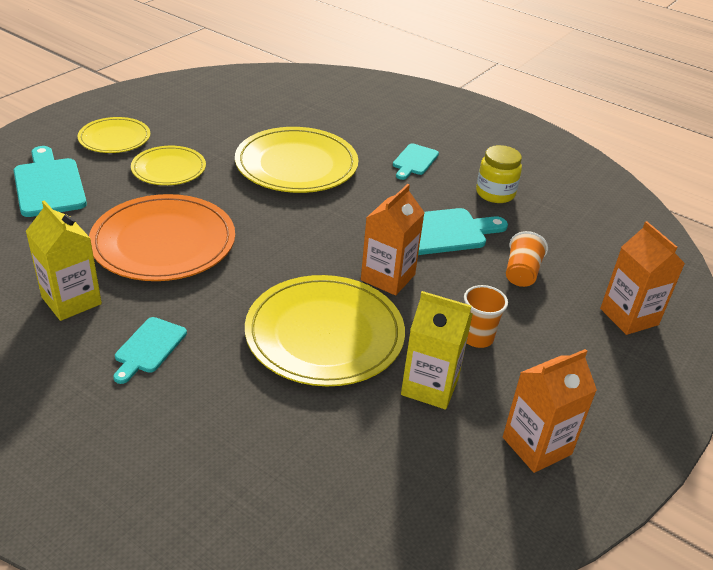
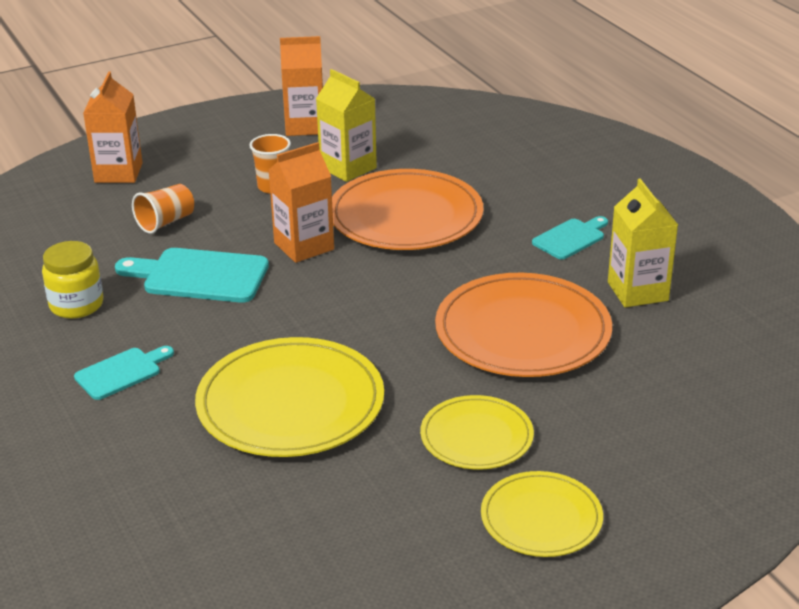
camera: 150 degrees left, 5 degrees down
turquoise cutting board [13,146,87,217] -> none
yellow plate [245,275,405,386] -> orange plate [332,169,483,250]

